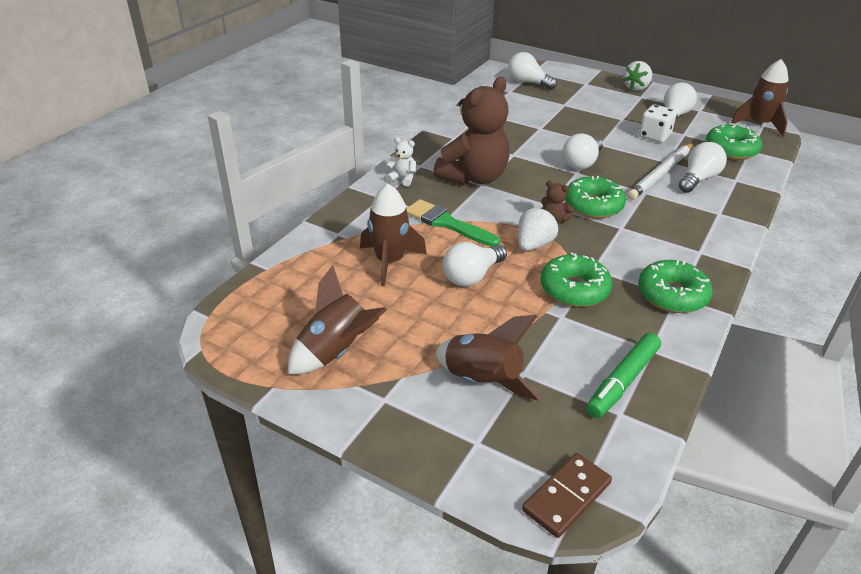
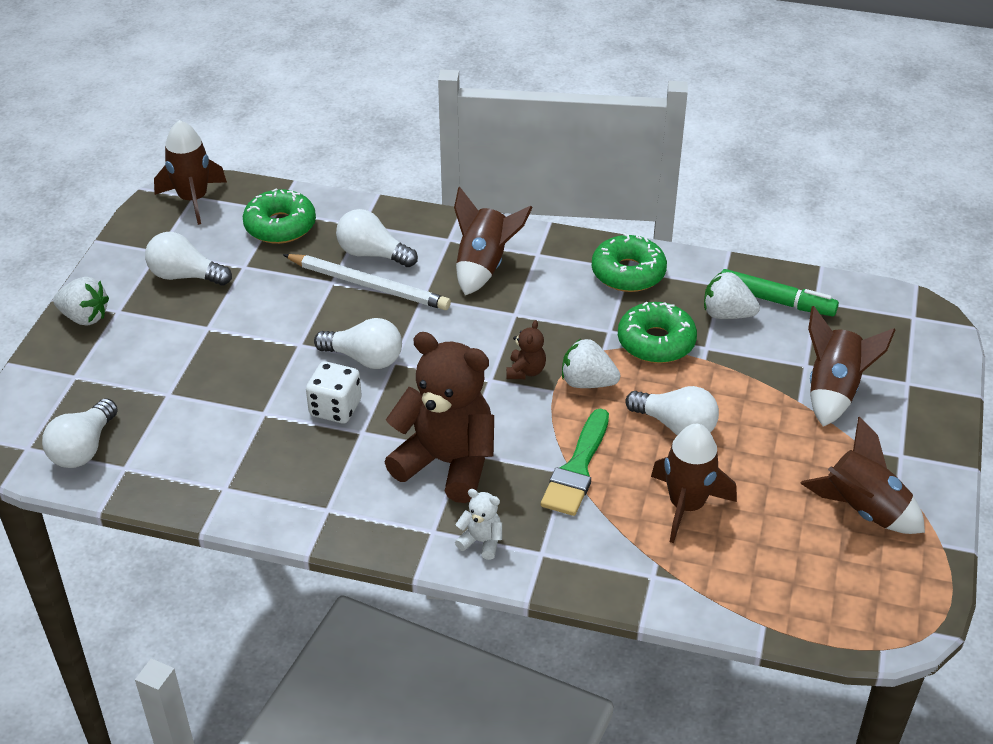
camera: 105 degrees left, 5 degrees up
white teddy bear [386,137,416,187] -> white teddy bear turned 105 degrees clockwise [455,489,502,560]
brown domino [522,453,612,538] -> none
green donut [565,176,626,218] -> none
white dice [639,105,677,143] -> white dice moved to [306,361,362,424]
none -> brown rocket [454,187,533,295]
none -> white strawberry [704,272,760,319]

